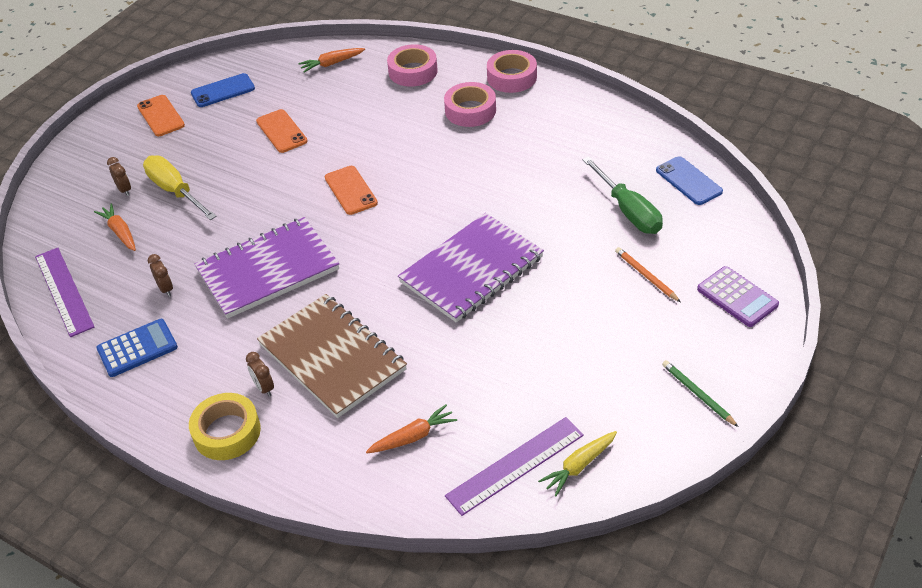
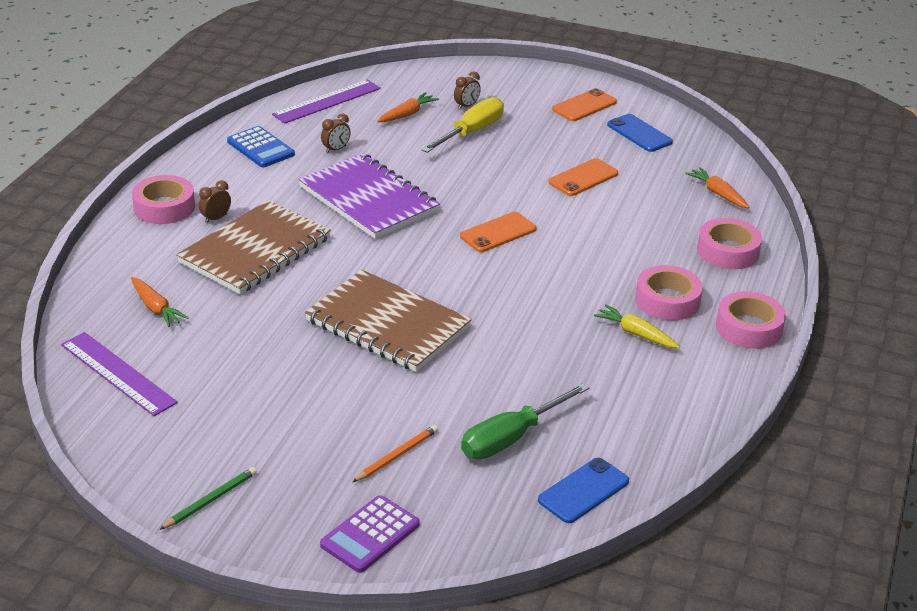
camera: 75 degrees right, 10 degrees down
yellow tape [189,393,261,460] -> pink tape [132,175,195,224]
purple notebook [398,213,544,322] -> brown notebook [305,270,472,372]
yellow carrot [538,431,617,496] -> yellow carrot moved to [594,305,680,348]

